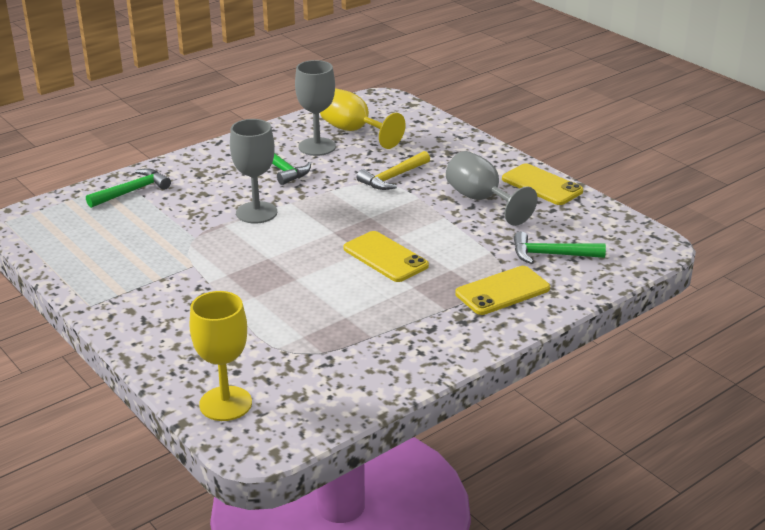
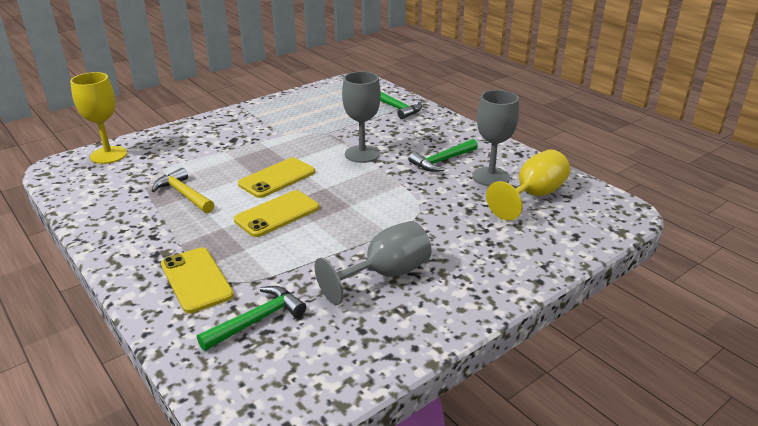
camera: 90 degrees right, 0 degrees up
yellow hammer [357,151,430,190] -> yellow hammer moved to [151,168,215,213]
yellow phone [502,163,583,205] -> yellow phone moved to [238,158,315,198]
green hammer [514,232,606,264] -> green hammer turned 45 degrees clockwise [197,286,306,351]

